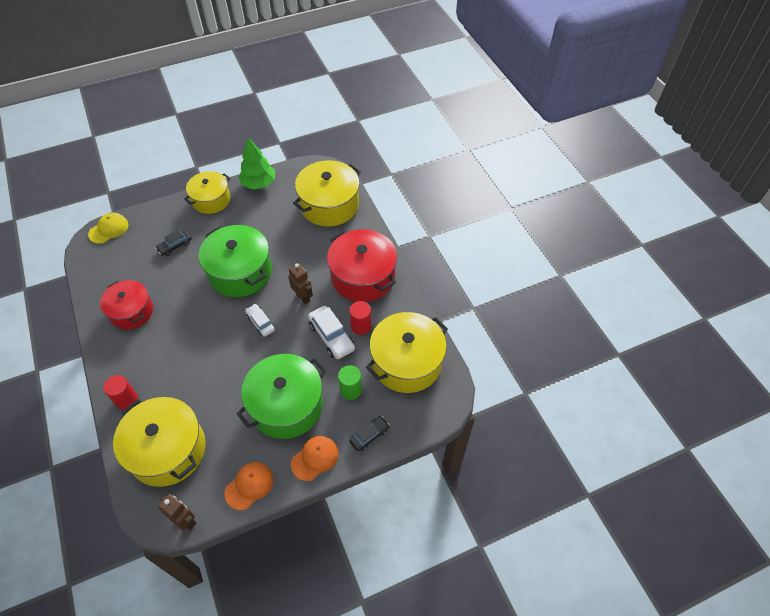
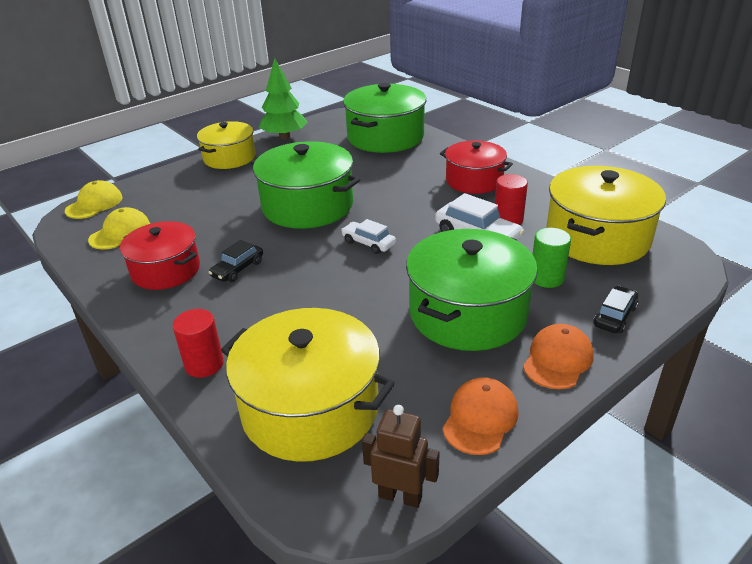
camera: 15 degrees left, 20 degrees down
black car [155,230,192,256] -> black car moved to [208,240,263,282]
brown robot [288,263,313,304] -> none
yellow pot [293,160,361,227] -> green pot [343,83,427,153]
red pot [327,229,397,302] -> red pot [440,141,513,194], size x0.65
none -> yellow cap [88,207,150,250]

